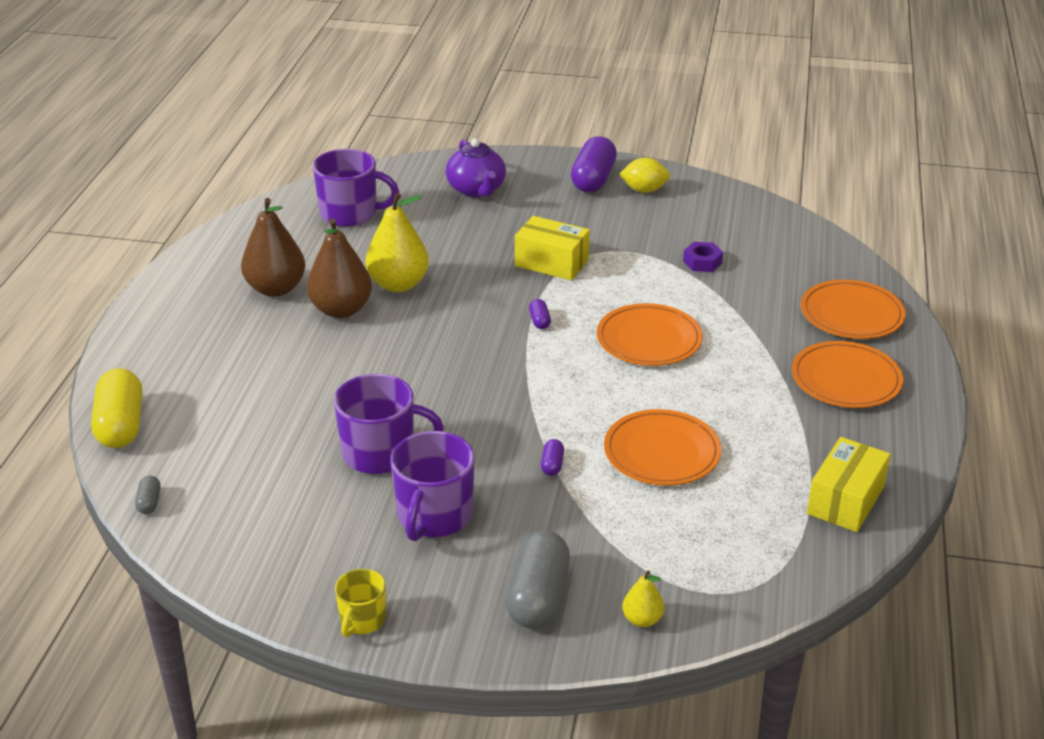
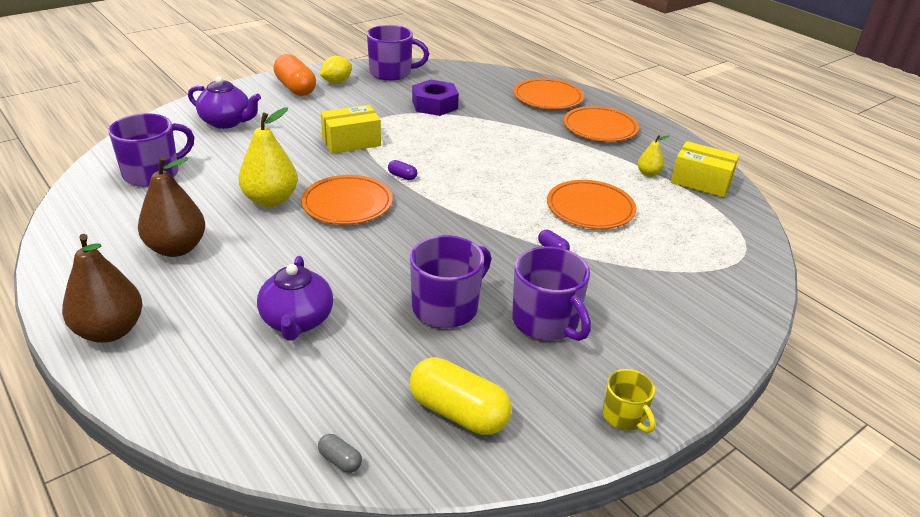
camera: 50 degrees left, 0 degrees up
yellow capsule [91,368,142,448] -> yellow capsule moved to [409,357,512,435]
brown pear [307,218,372,318] -> brown pear moved to [62,234,143,343]
grey capsule [505,530,570,628] -> none
purple capsule [571,136,617,192] -> orange capsule [274,54,316,96]
orange plate [597,303,703,366] -> orange plate moved to [301,175,393,225]
yellow pear [622,570,664,627] -> yellow pear moved to [638,135,669,177]
purple nut [683,242,723,272] -> purple nut [412,80,459,116], size x1.68
yellow box [807,437,890,532] -> yellow box turned 45 degrees counterclockwise [671,141,739,197]
none -> purple teapot [257,256,333,340]
none -> purple mug [367,25,429,81]

